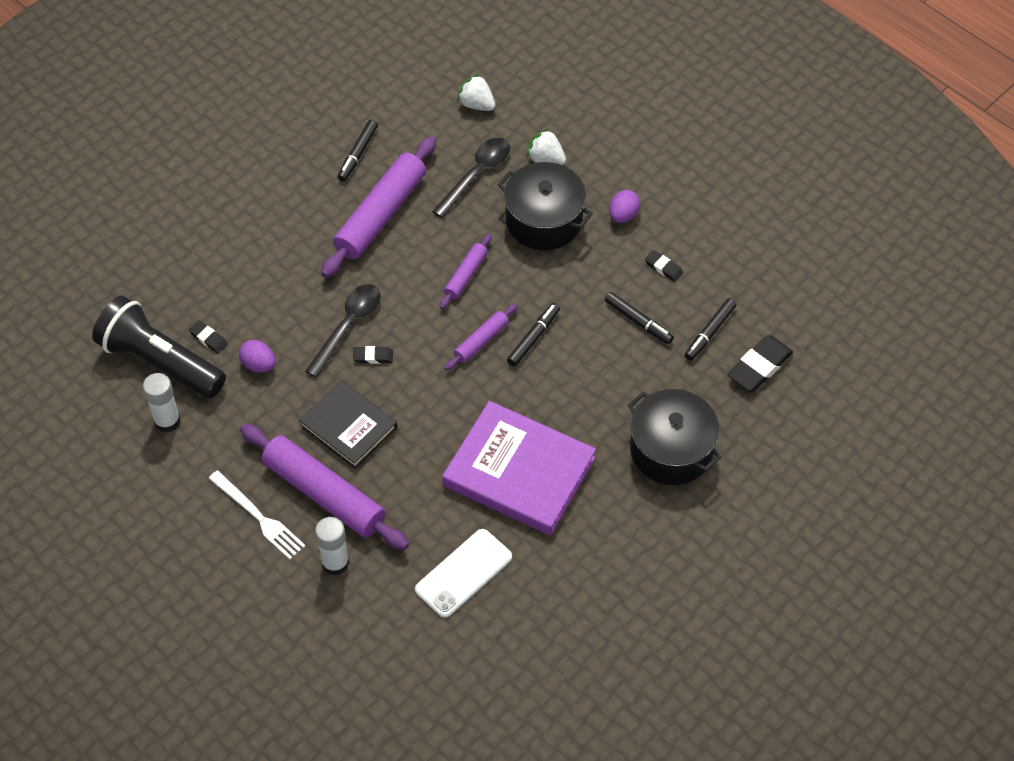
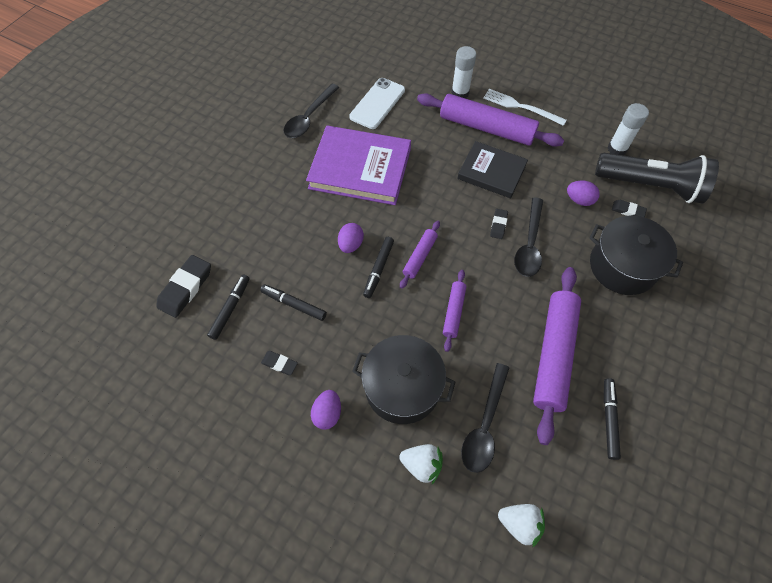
camera: 165 degrees right, 5 degrees up
black eraser [353,346,393,364] -> black eraser turned 60 degrees counterclockwise [490,209,508,239]
black pot [628,389,722,485] -> black pot moved to [589,216,683,295]
none -> black spoon [284,84,339,138]
none -> purple egg [338,223,364,253]

